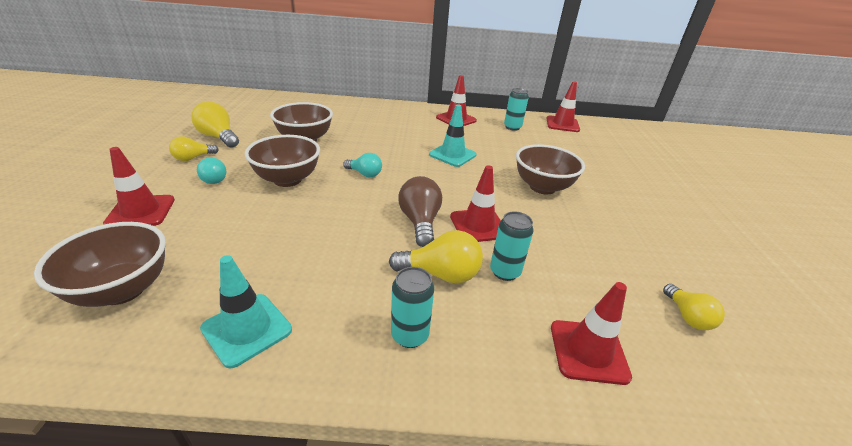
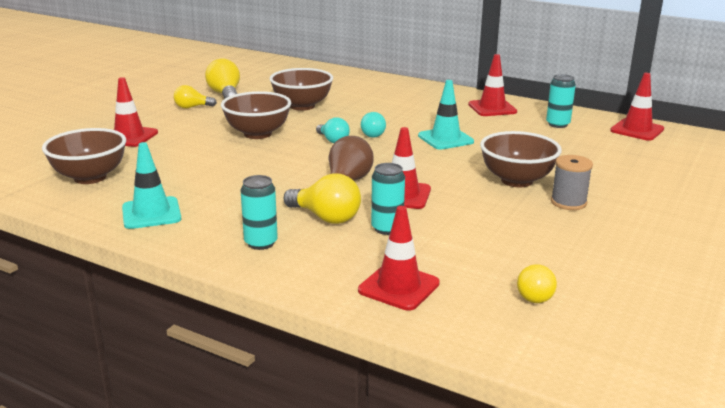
camera: 30 degrees right, 10 degrees down
turquoise light bulb [197,157,226,184] -> turquoise light bulb moved to [361,112,386,138]
none -> grey spool [551,155,593,210]

